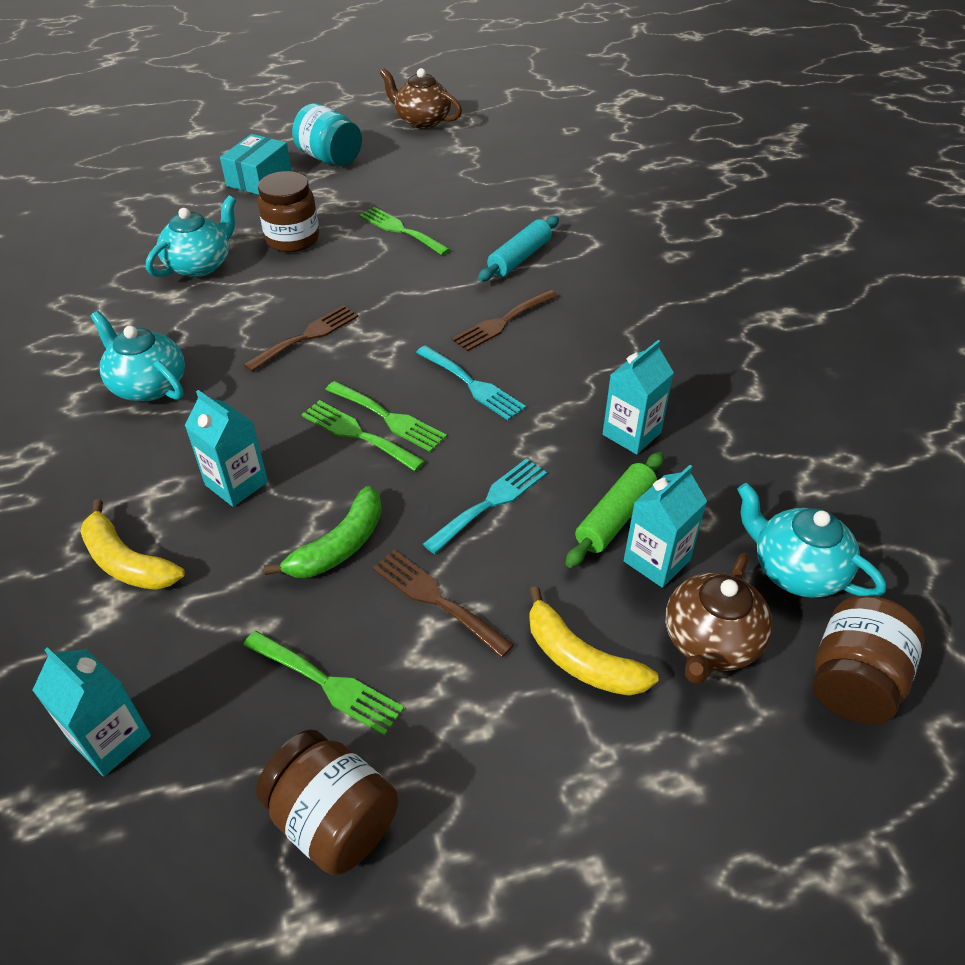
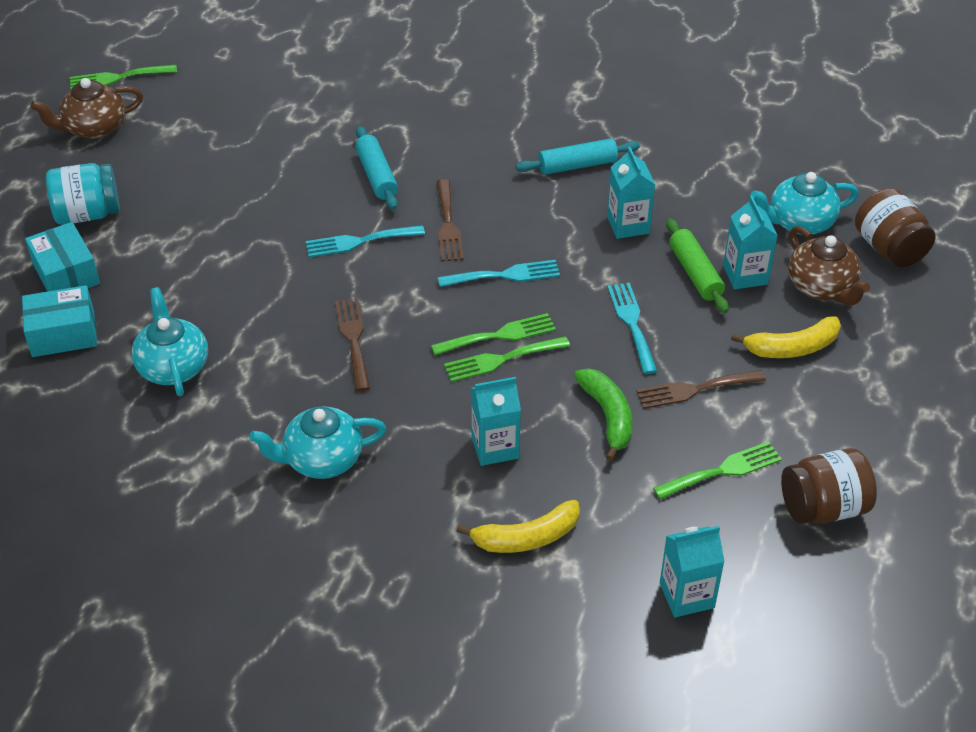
camera: 55 degrees left, 0 degrees up
brown jar [257,171,319,252] -> none
green fork [359,207,450,255] -> green fork moved to [70,65,177,89]
none -> turquoise box [22,285,97,357]
none -> turquoise fork [306,225,425,257]
none -> turquoise rolling pin [516,138,640,175]

